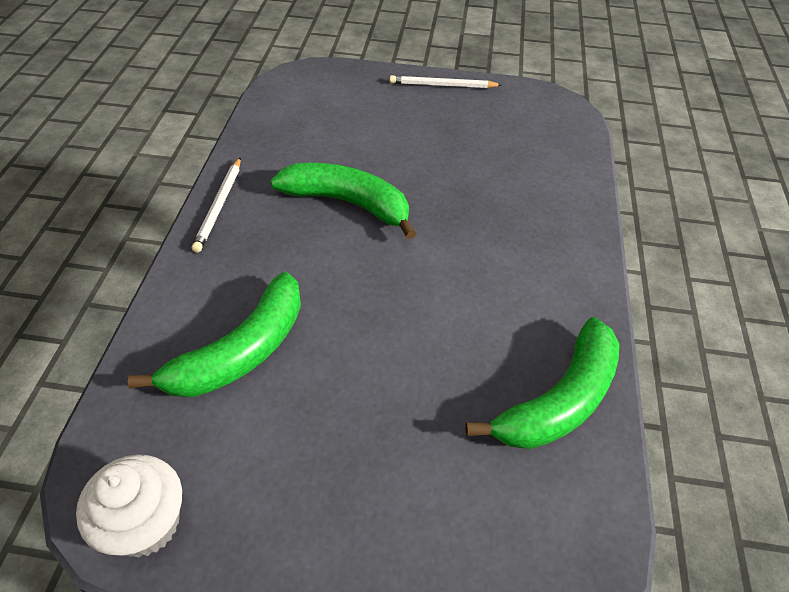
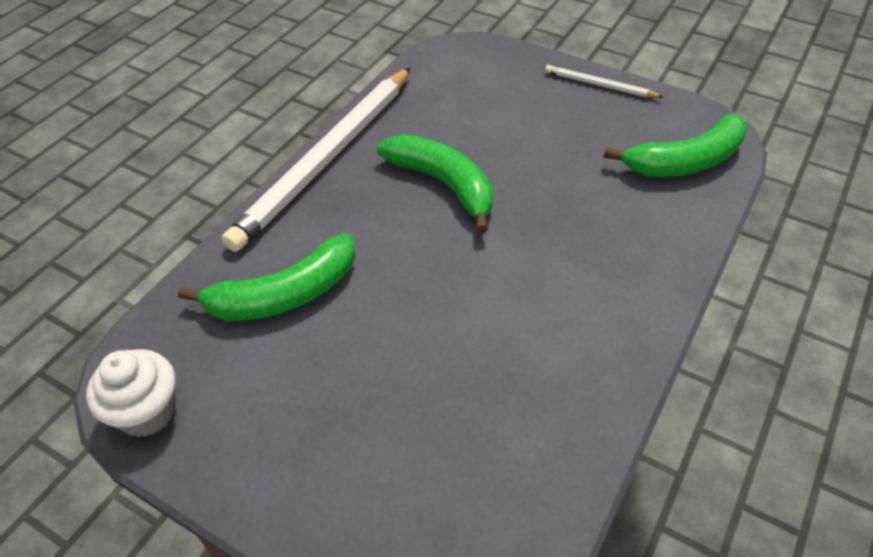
camera: 25 degrees right, 0 degrees up
white pencil [192,157,241,253] -> white pencil [222,67,411,252], size x2.31
green banana [465,317,619,449] -> green banana moved to [603,114,747,177]

